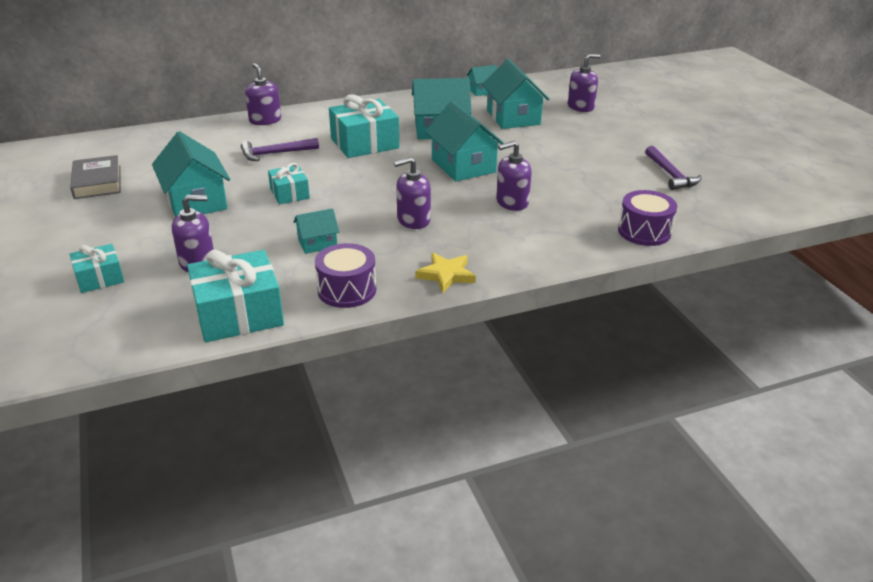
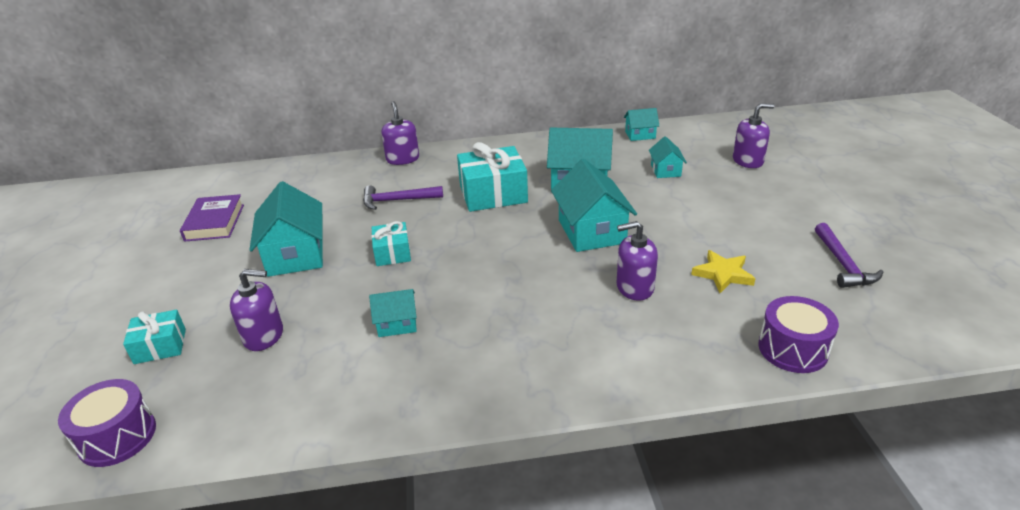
camera: 15 degrees right, 0 degrees up
grey book [70,155,121,199] -> purple book [180,194,244,242]
turquoise gift [187,249,284,342] -> none
purple drum [315,243,376,308] -> purple drum moved to [58,379,156,467]
purple soap dispenser [394,157,431,229] -> none
yellow star [416,253,476,293] -> yellow star moved to [691,250,756,293]
turquoise house [482,59,549,129] -> turquoise house [649,136,687,178], size x0.53

